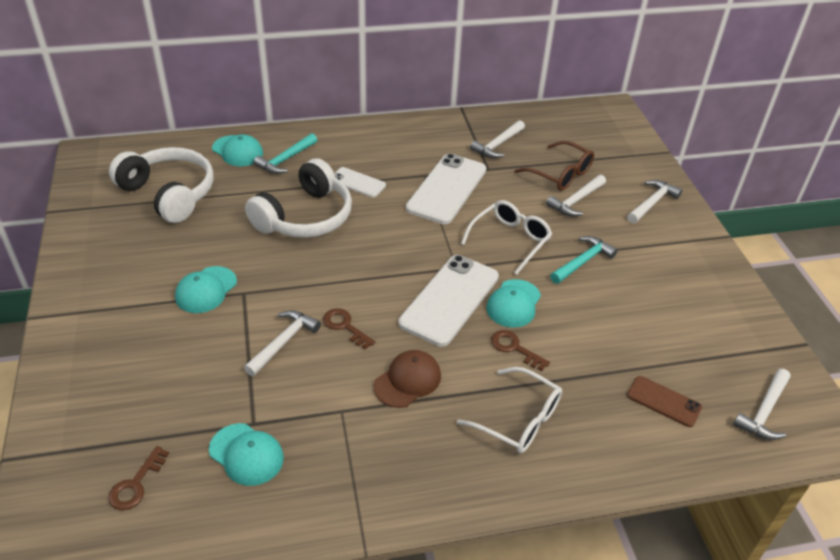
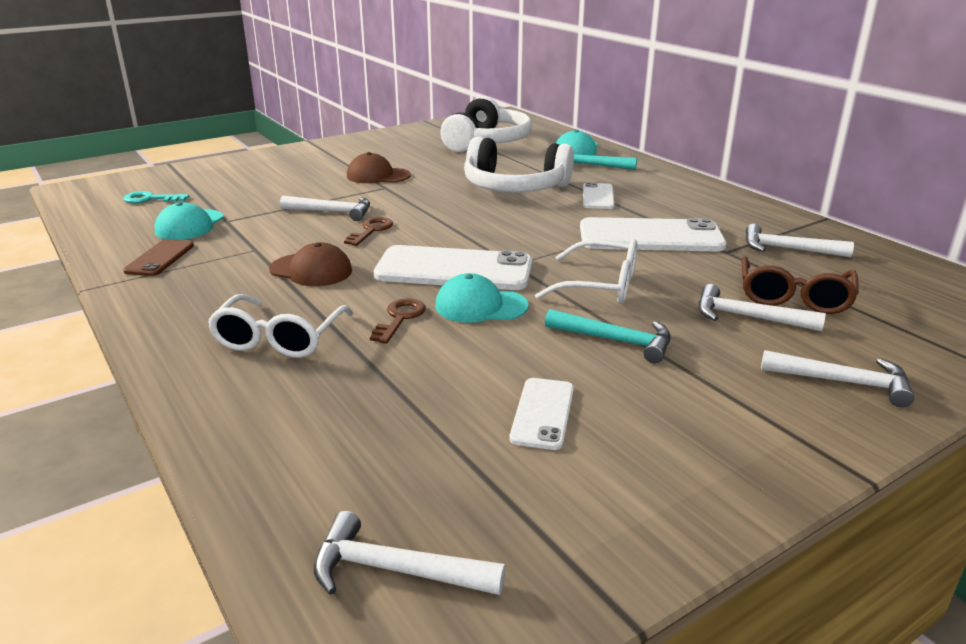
camera: 70 degrees right, 15 degrees down
brown key [108,446,169,510] -> turquoise key [123,191,189,203]
turquoise cap [175,266,237,313] -> brown cap [347,152,411,183]
brown phone [627,376,702,427] -> brown phone moved to [123,239,194,276]
none -> white phone [510,378,574,450]

